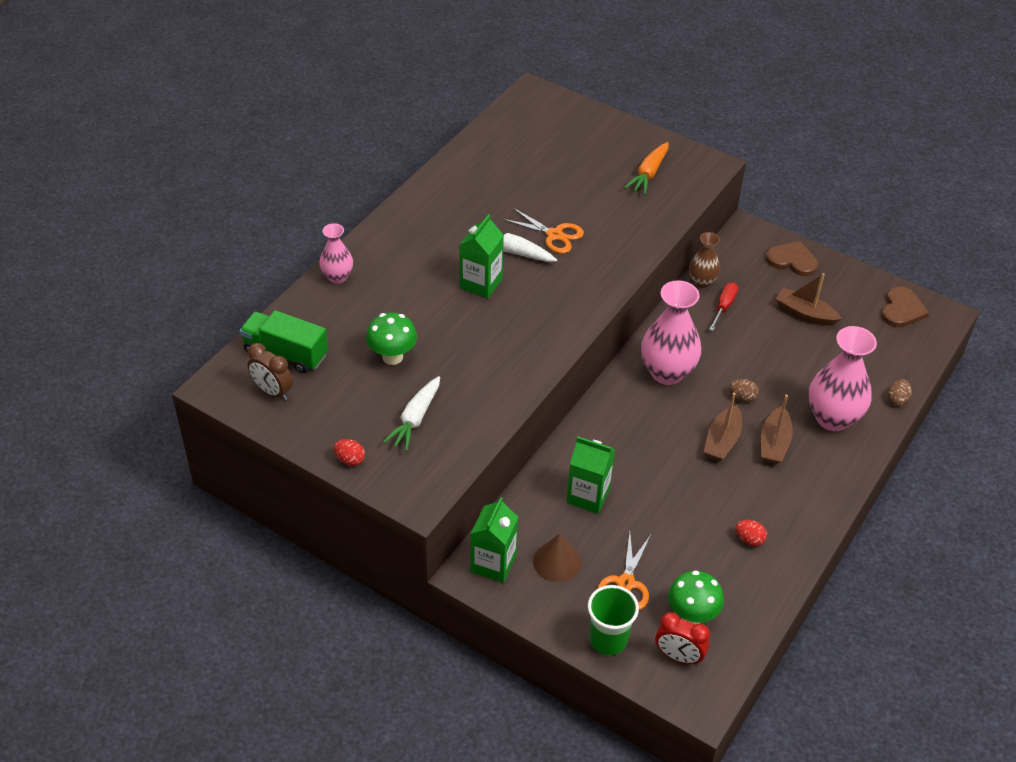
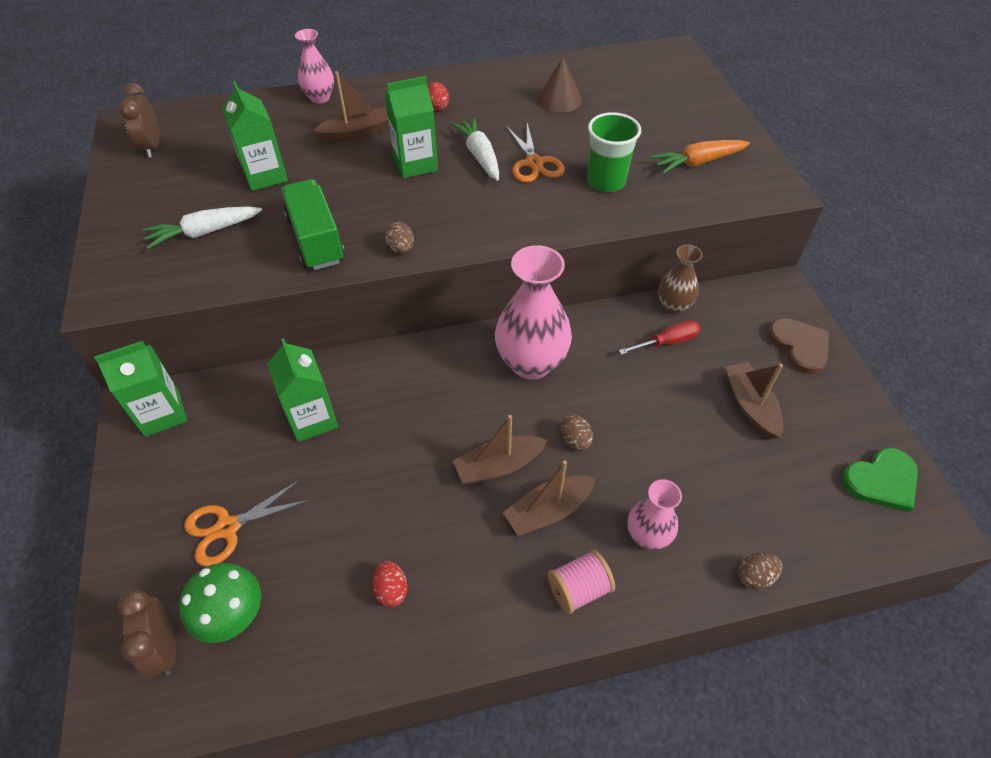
camera: 45 degrees right, 5 degrees up
green truck [240,310,328,373] -> green truck moved to [281,179,345,270]
red egg [334,439,365,466] -> red egg moved to [428,82,449,110]
green mushroom [366,312,417,365] -> green carton [222,81,288,191]
brown cone [533,534,581,582] -> brown cone moved to [537,57,582,113]
green cup [588,585,639,655] -> green cup moved to [587,112,641,192]
red clock [655,612,710,665] -> brown clock [118,590,176,677]
pink vase [808,326,877,431] -> pink vase [627,479,682,550], size x0.56
brown heart [882,286,929,327] -> green heart [842,448,918,512]
none -> brown boat [313,71,389,143]
none -> brown egg [385,222,414,254]
none -> pink spool [548,550,615,614]

